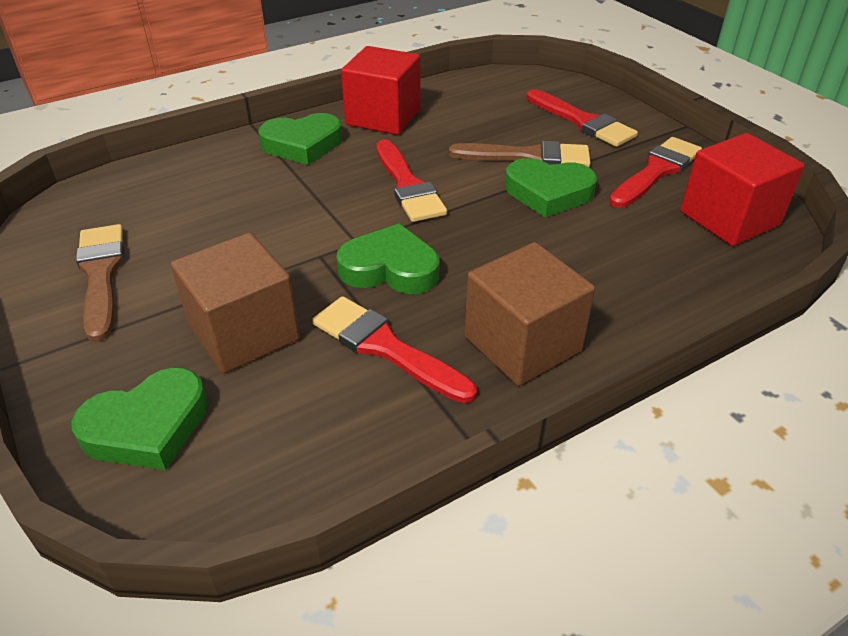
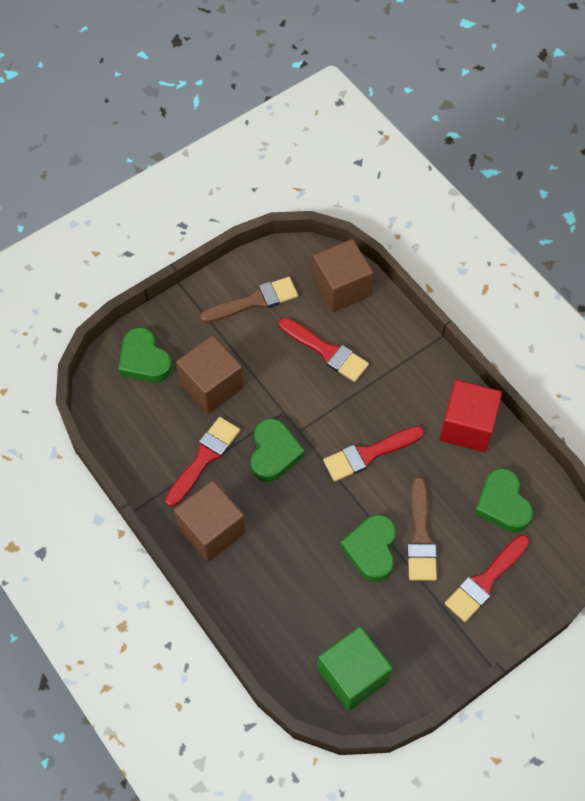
camera: 85 degrees right, 20 degrees up
green heart [258,113,342,165] -> green heart moved to [474,468,533,532]
red brush [609,137,702,208] -> red brush moved to [279,318,369,382]
red cube [680,133,805,246] -> green cube [317,626,392,711]
none -> brown cube [312,239,373,312]

